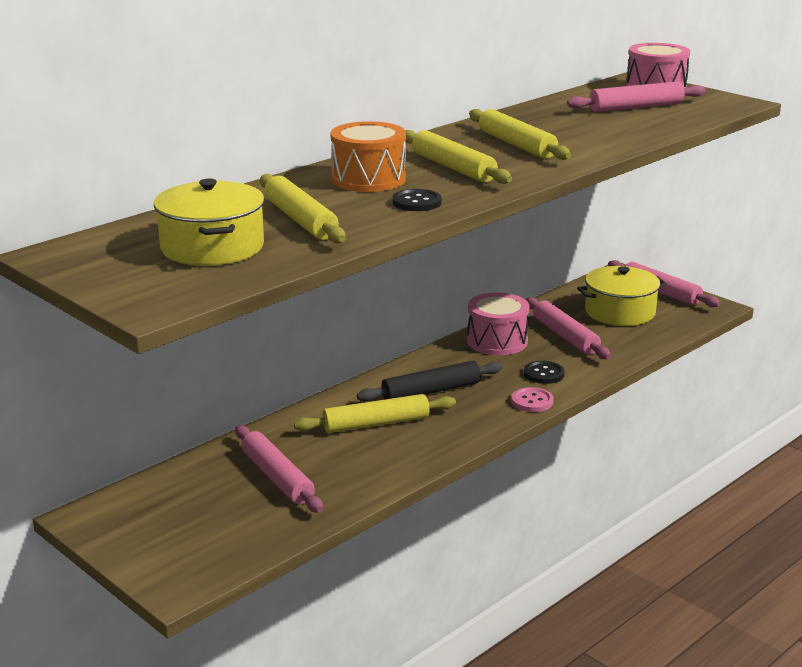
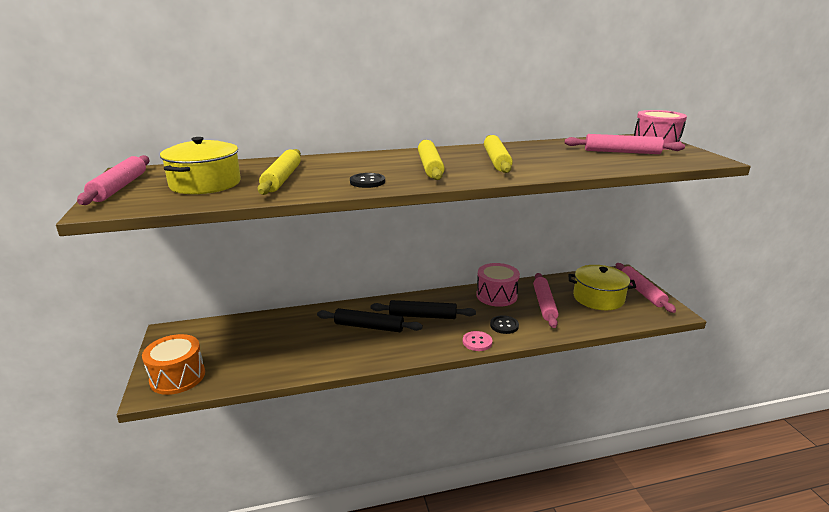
camera: 30 degrees right, 0 degrees up
pink rolling pin [235,425,323,513] -> pink rolling pin moved to [77,155,149,205]
yellow rolling pin [294,394,456,433] -> black rolling pin [317,308,423,332]
orange drum [331,121,406,192] -> orange drum moved to [142,334,205,395]

